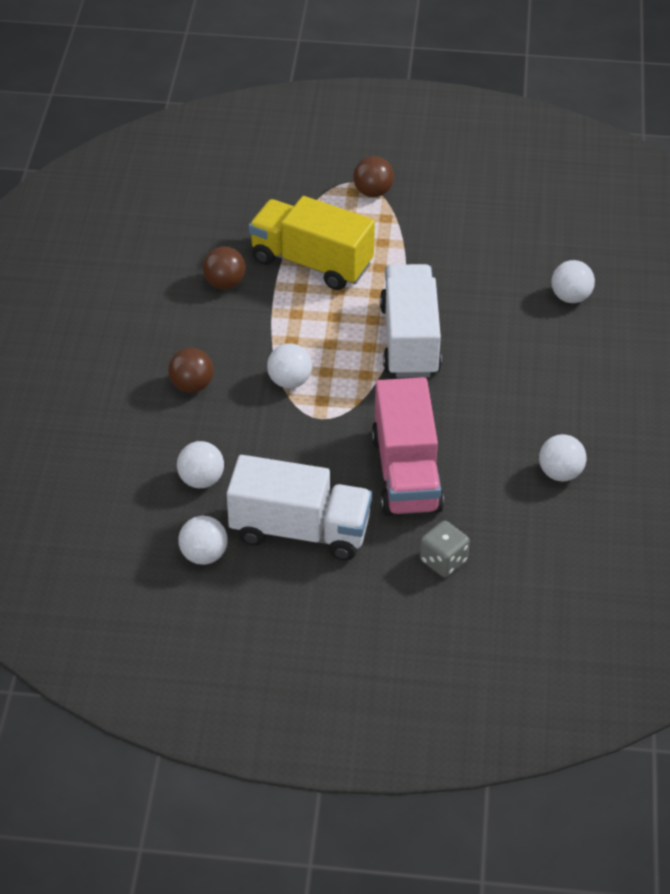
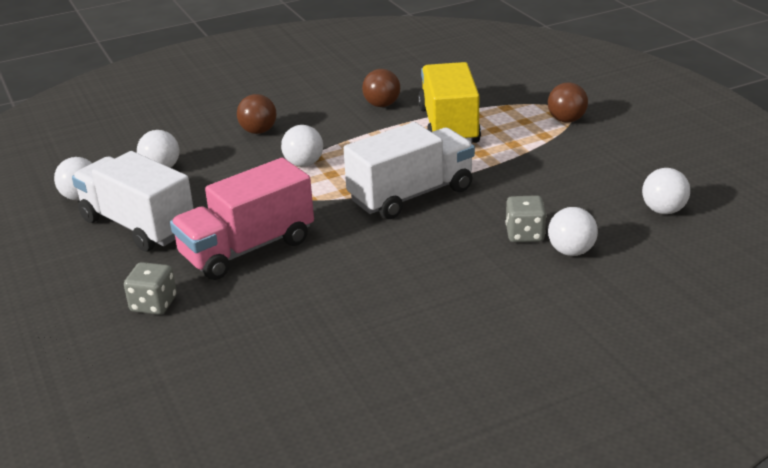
camera: 60 degrees right, 15 degrees down
white truck [227,455,372,561] -> white truck turned 150 degrees clockwise [72,151,194,252]
white ball [539,434,586,481] -> white ball moved to [642,168,690,214]
none -> grey dice [506,195,546,242]

